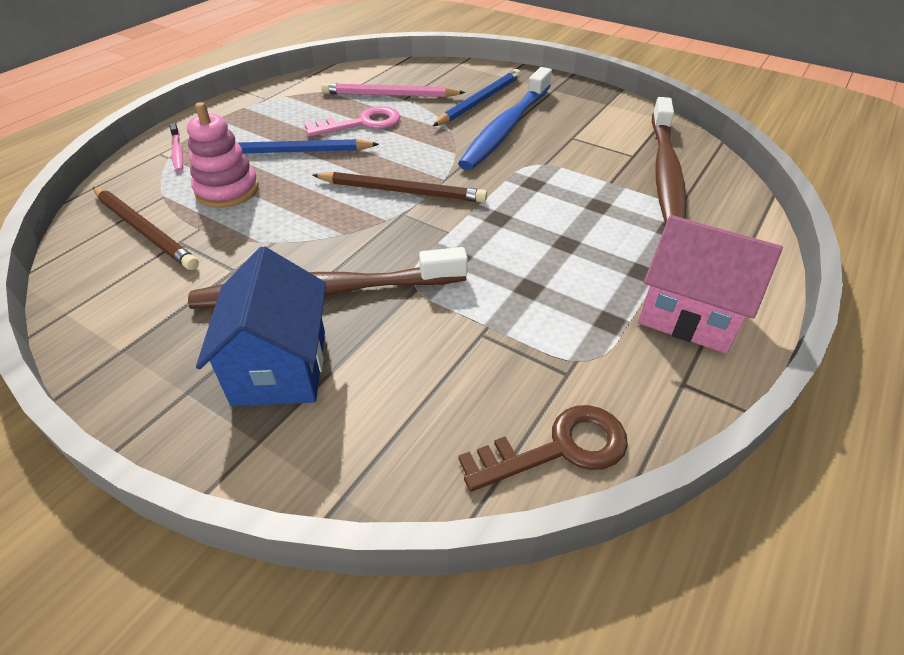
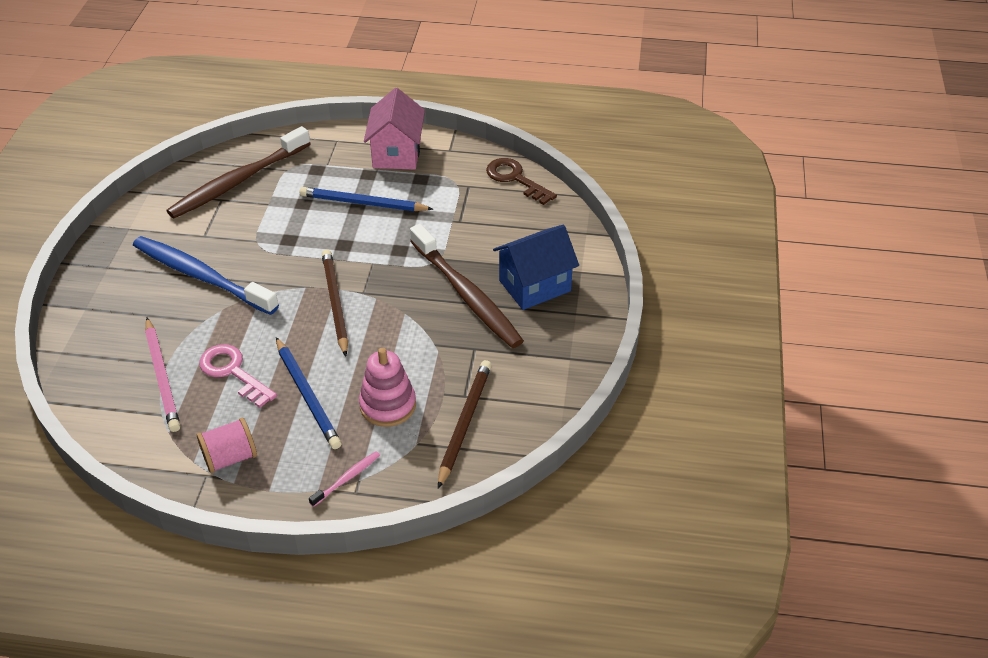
camera: 115 degrees left, 0 degrees up
blue pencil [433,69,521,126] -> blue pencil moved to [299,187,433,211]
blue toothbrush [458,67,552,170] -> blue toothbrush turned 150 degrees counterclockwise [133,236,279,315]
brown toothbrush [652,97,687,225] -> brown toothbrush turned 150 degrees clockwise [167,126,311,218]
none -> pink spool [197,418,257,473]

